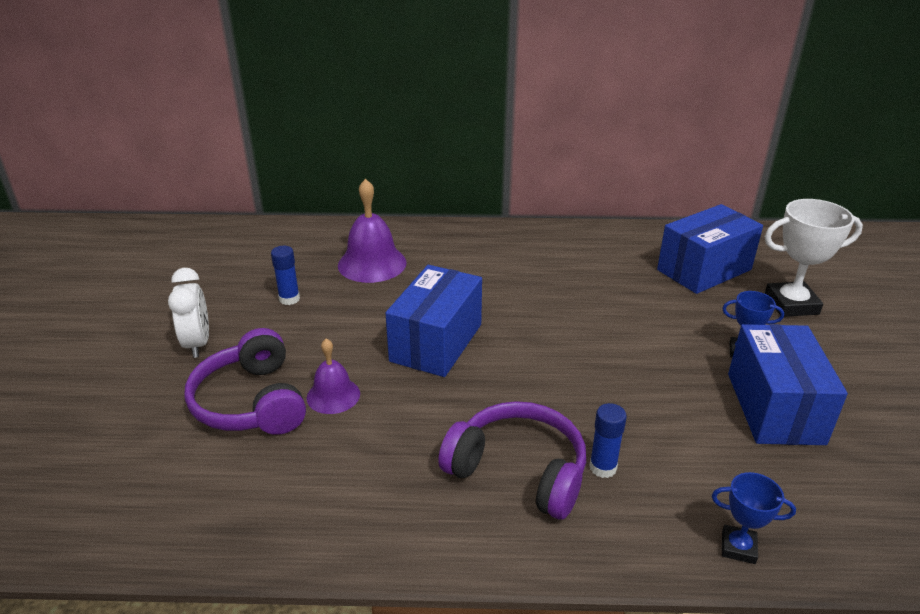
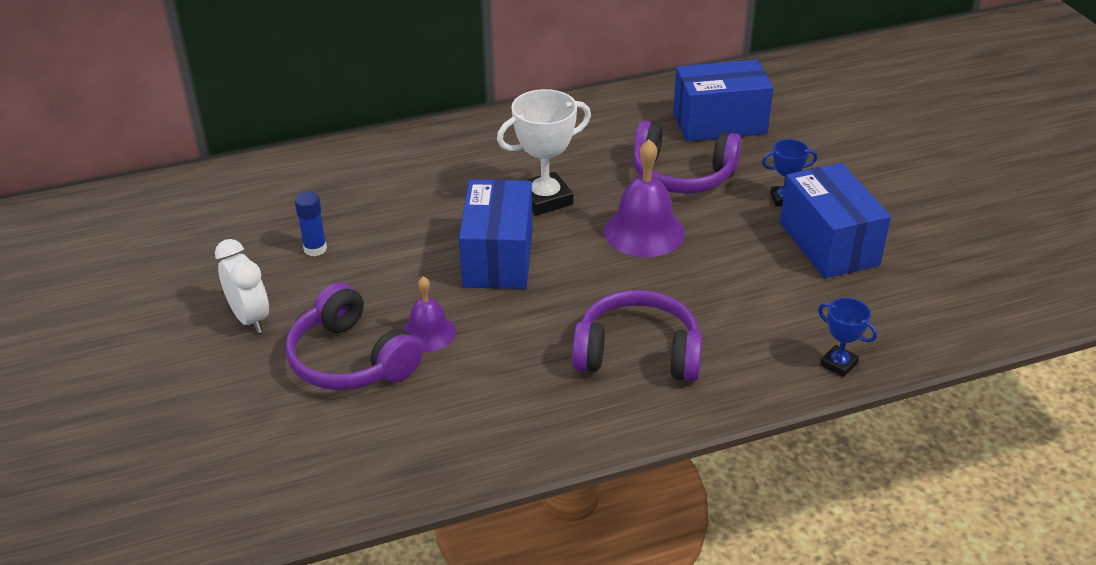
camera: 20 degrees left, 5 degrees up
purple bell [338,179,406,283] -> purple bell moved to [604,139,685,257]
blue glue stick [589,403,627,478] -> none
blue box [657,204,763,294] -> blue box turned 45 degrees clockwise [673,59,773,141]
blue trophy [712,472,796,564] -> blue trophy turned 45 degrees clockwise [818,298,877,377]
white trophy [765,199,863,317] -> white trophy moved to [497,89,591,215]
none -> purple headphones [633,121,741,194]

